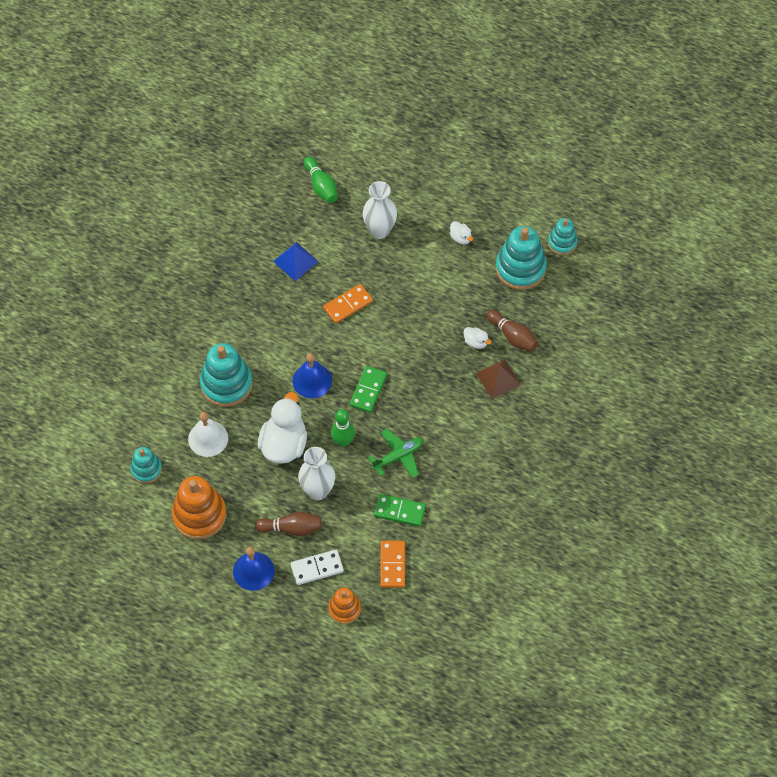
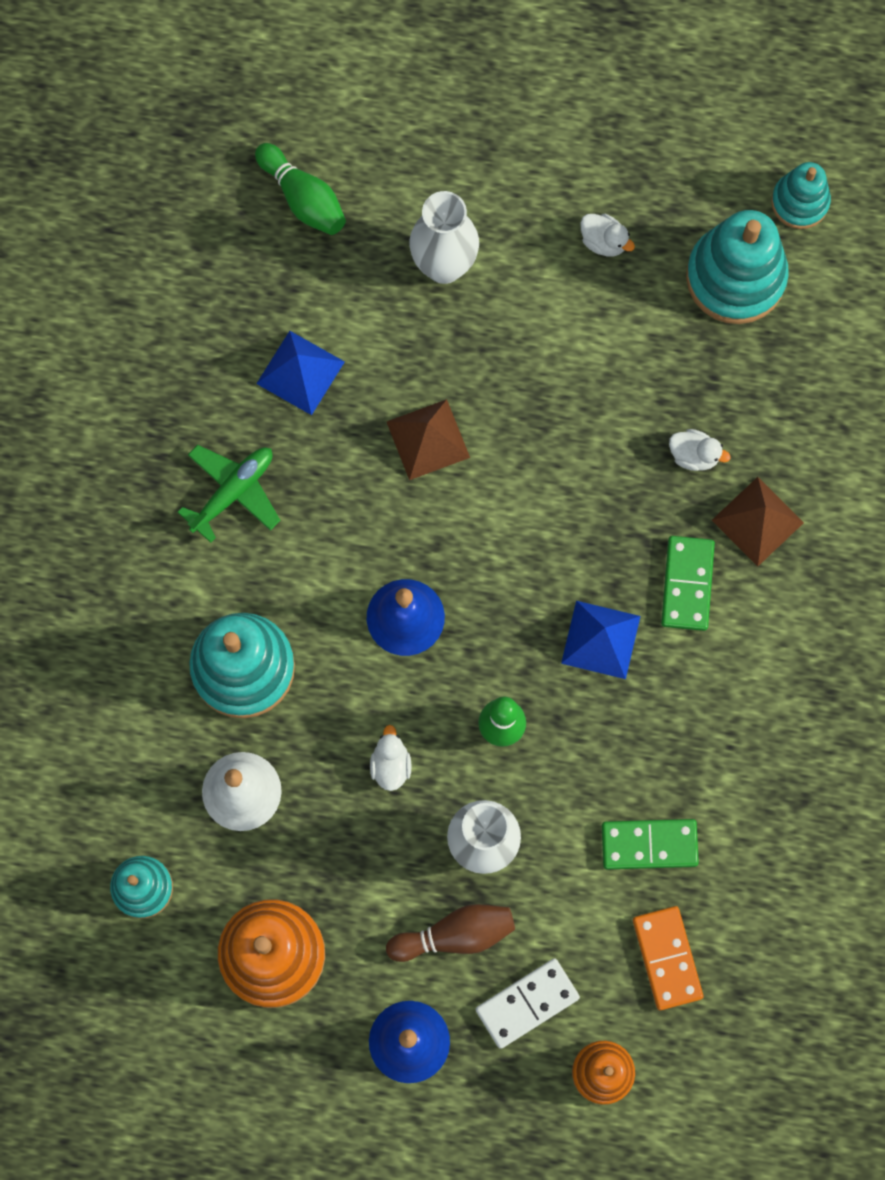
camera: 15 degrees left, 15 degrees up
white duck [258,392,307,464] -> white duck [370,725,412,791], size x0.44
orange domino [323,284,373,324] -> brown pyramid [387,399,470,480]
green domino [350,366,387,413] -> green domino moved to [661,536,715,631]
green plane [368,429,423,478] -> green plane moved to [178,445,281,543]
brown bowling pin [486,310,538,352] -> none
none -> blue pyramid [561,601,641,679]

